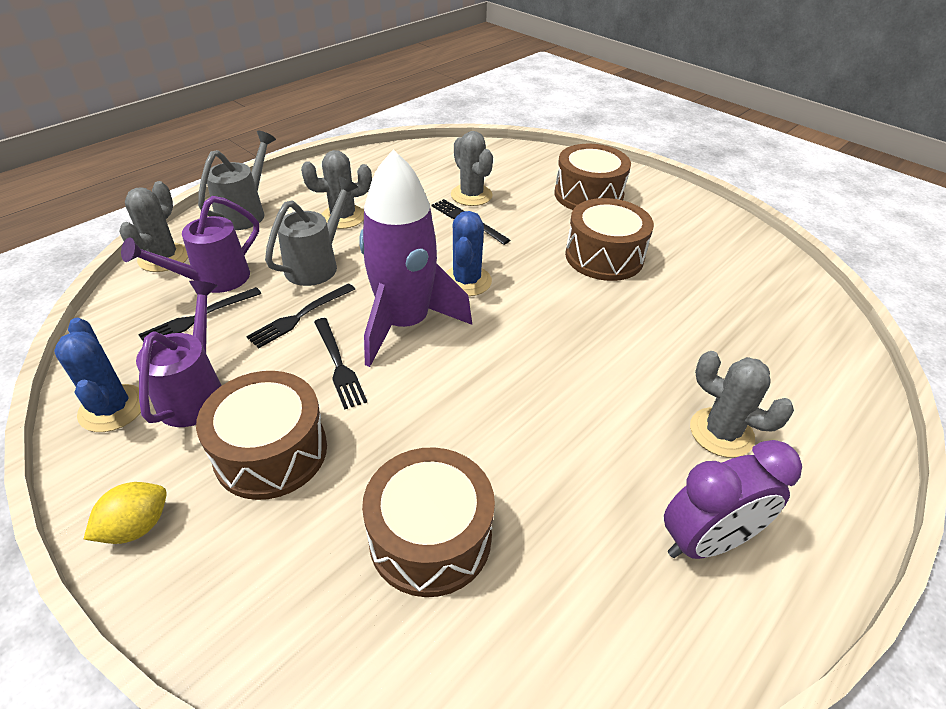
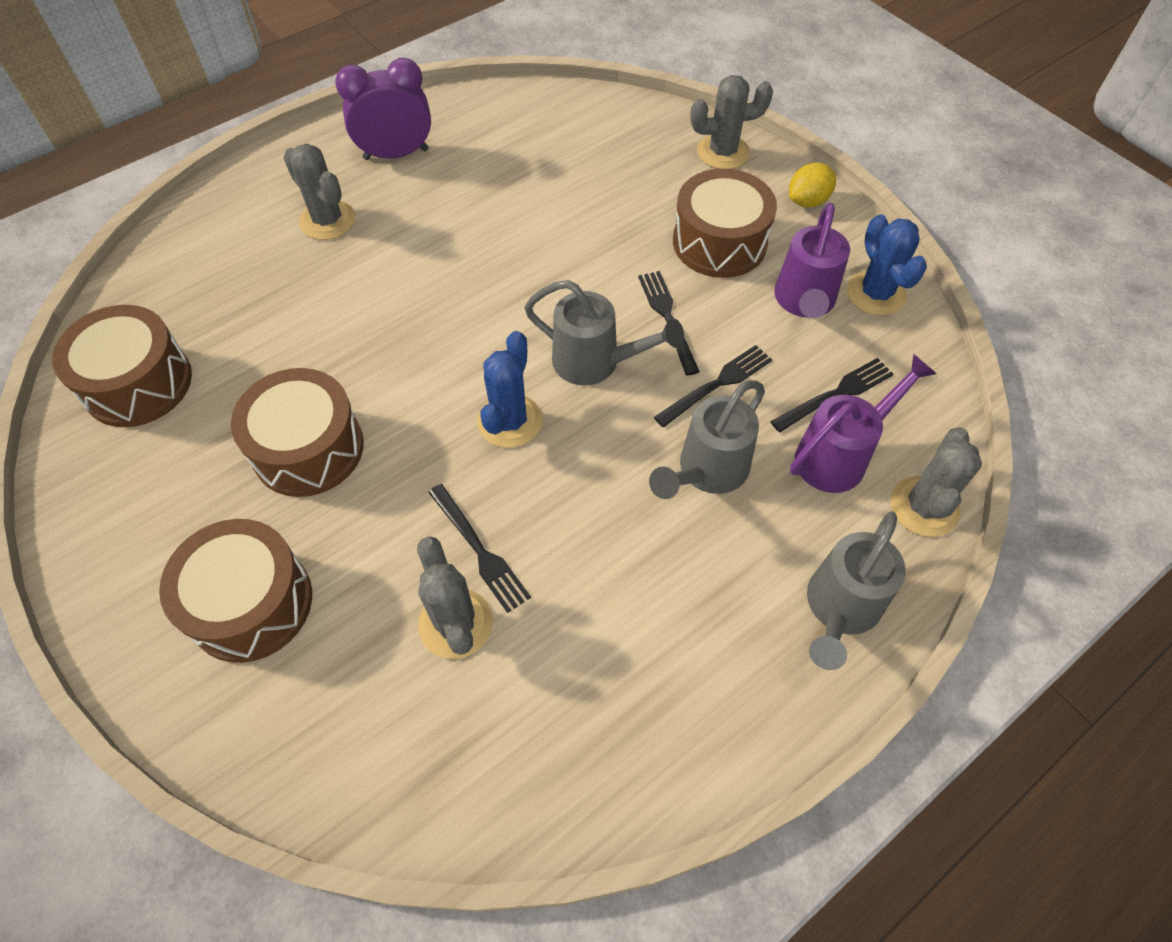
camera: 170 degrees left, 15 degrees up
grey cactus [301,150,372,229] -> grey cactus moved to [690,75,773,169]
purple rocket [359,150,472,367] -> grey watering can [524,280,684,386]
brown drum [362,447,495,597] -> brown drum moved to [52,305,192,427]

